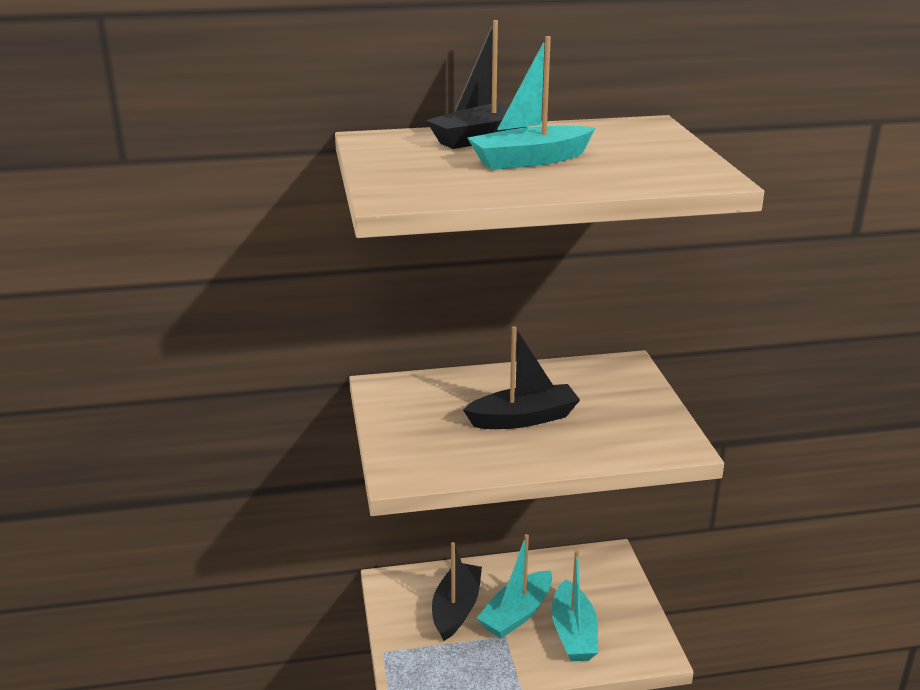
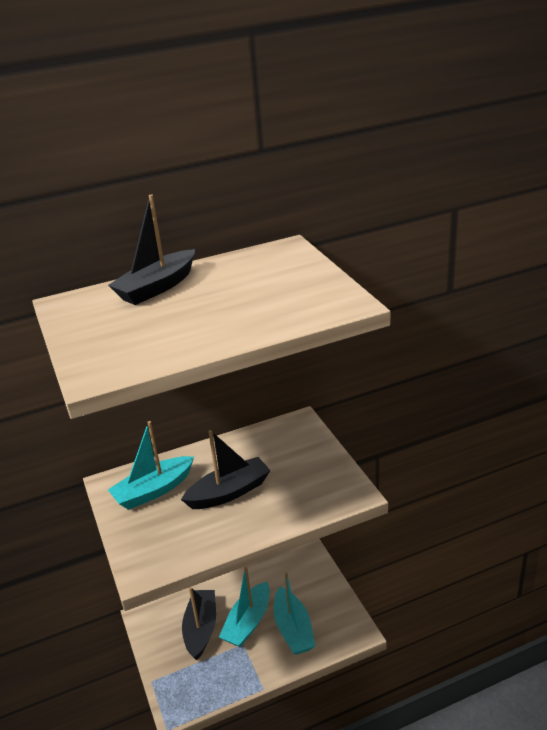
camera: 10 degrees left, 5 degrees up
turquoise boat [468,36,595,170] -> turquoise boat moved to [108,421,194,510]

